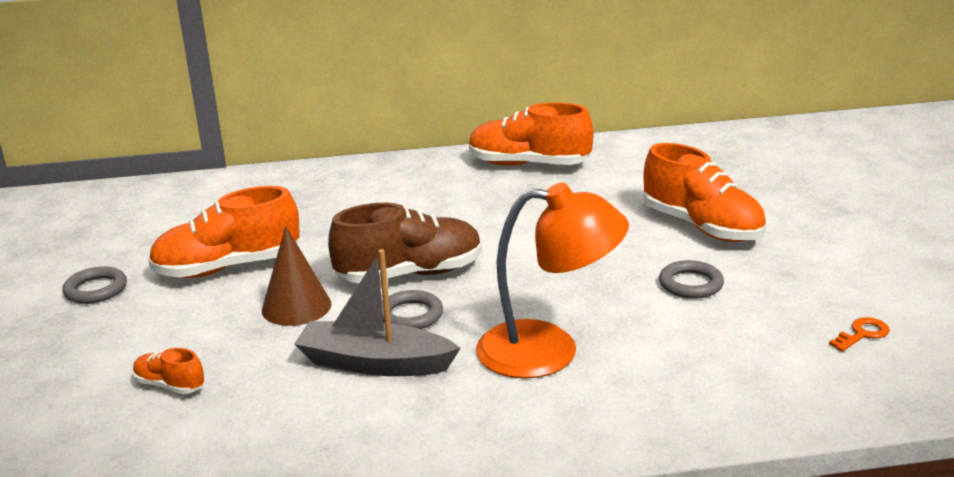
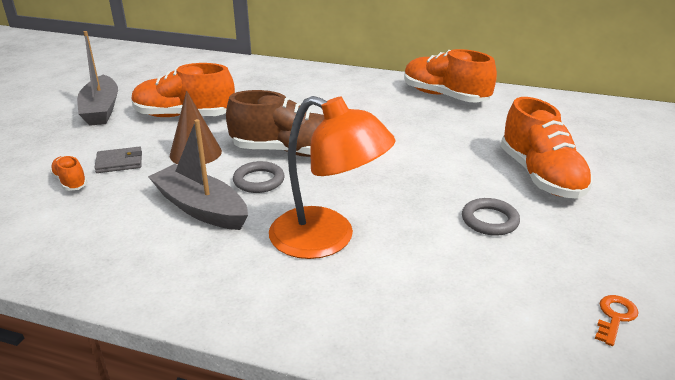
camera: 25 degrees right, 5 degrees up
grey ring [62,266,127,304] -> grey boat [77,31,118,126]
orange key [829,317,890,352] -> orange key turned 45 degrees counterclockwise [595,295,639,346]
none -> grey wallet [94,147,142,173]

